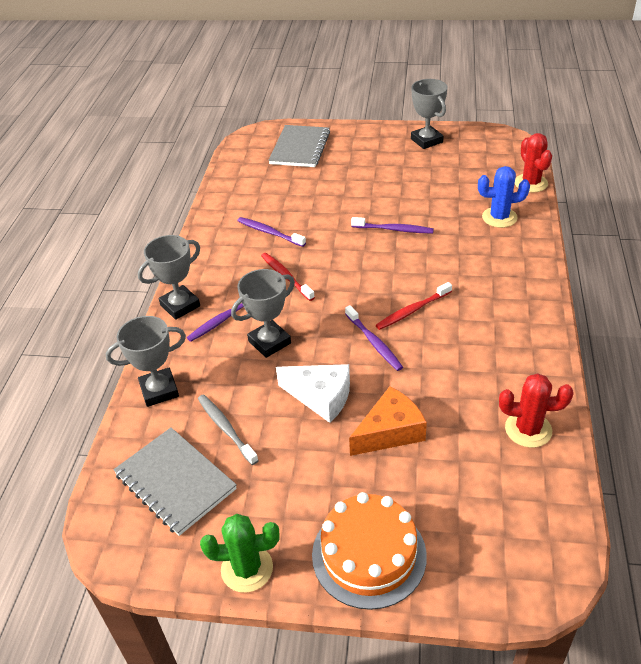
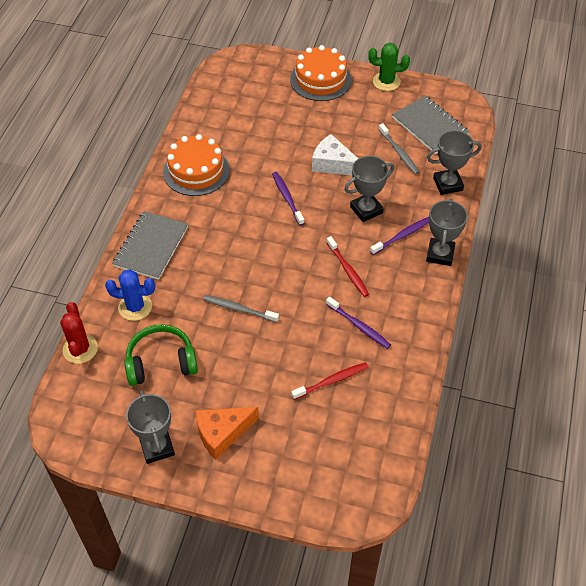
camera: 175 degrees left, 10 degrees up
grey trophy [138,235,200,320] -> grey trophy turned 45 degrees counterclockwise [426,199,468,266]
grey notebook [269,125,330,167] -> grey notebook moved to [112,211,188,280]
orange cheese [349,386,427,456] -> orange cheese moved to [196,407,259,459]
purple toothbrush [351,217,434,234] -> grey toothbrush [203,295,279,322]
red toothbrush [375,282,452,330] -> red toothbrush moved to [291,362,368,400]
red cactus [499,373,574,448] -> none
none -> green headphones [125,324,198,386]
none -> orange cake [163,134,230,196]

